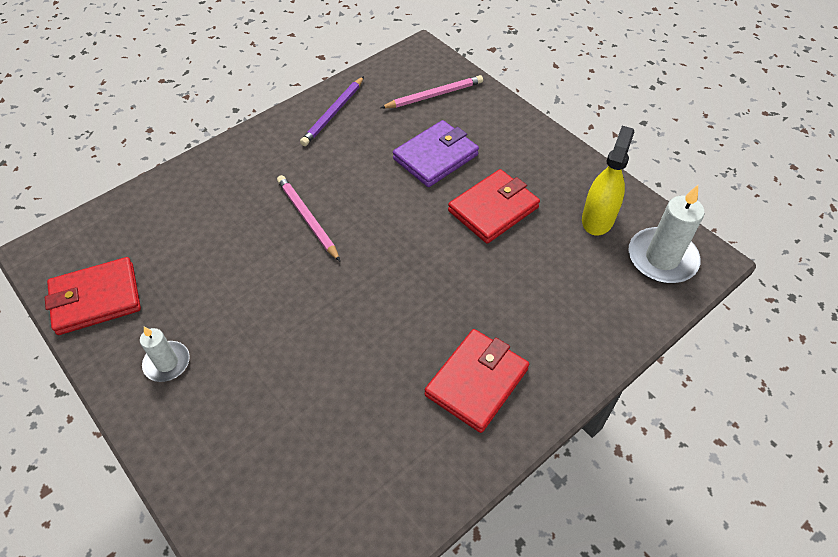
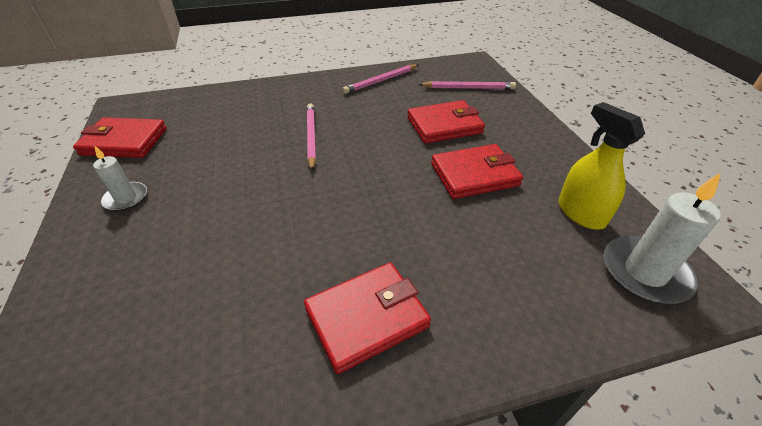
camera: 25 degrees right, 10 degrees down
purple pencil [300,76,364,146] -> pink pencil [342,64,418,94]
purple wallet [393,120,479,187] -> red wallet [407,100,485,143]
yellow spray bottle [582,126,634,236] -> yellow spray bottle turned 75 degrees counterclockwise [559,102,645,229]

